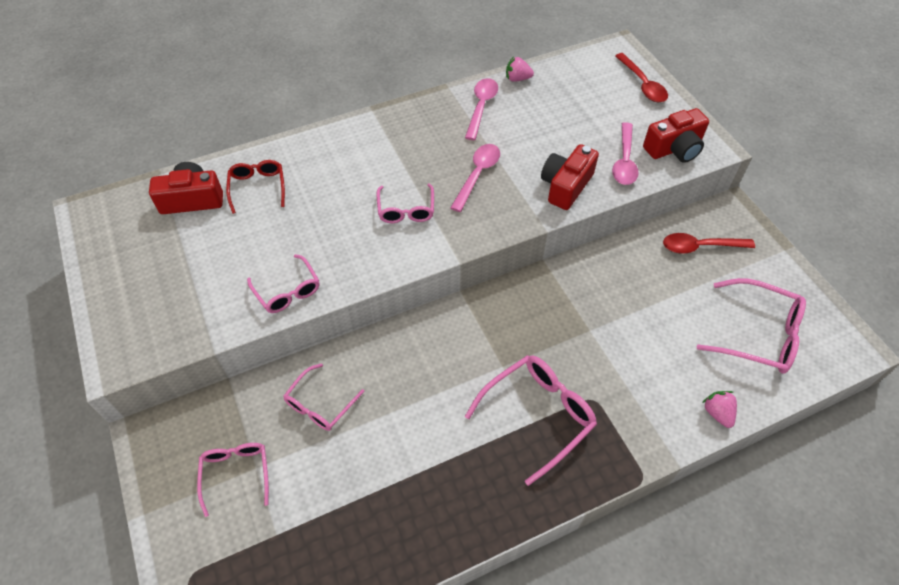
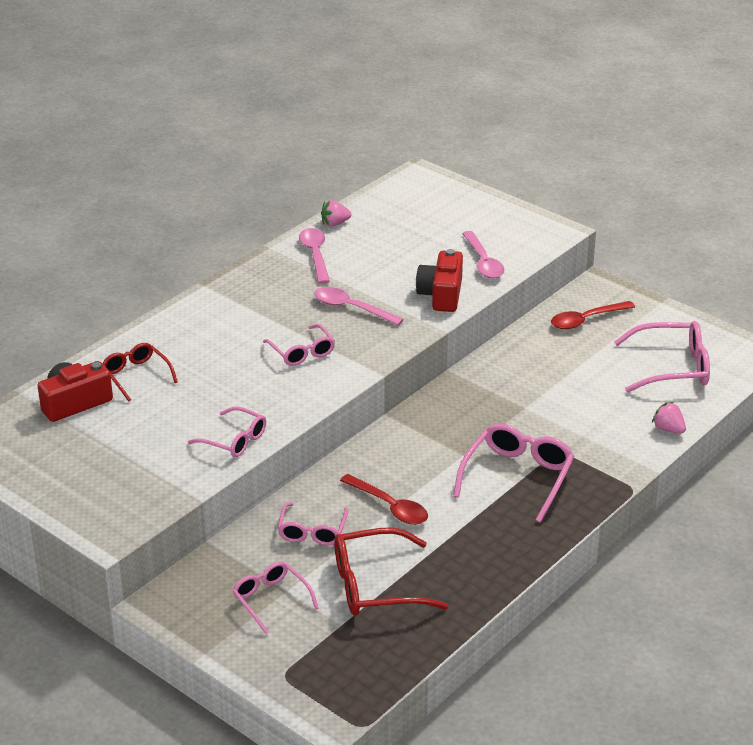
camera: 25 degrees left, 20 degrees down
pink spoon [450,144,500,212] -> pink spoon turned 60 degrees counterclockwise [314,287,404,325]
red spoon [615,53,668,102] -> red spoon moved to [340,474,428,525]
red camera [643,108,709,163] -> none
none -> red glasses [334,527,448,616]

